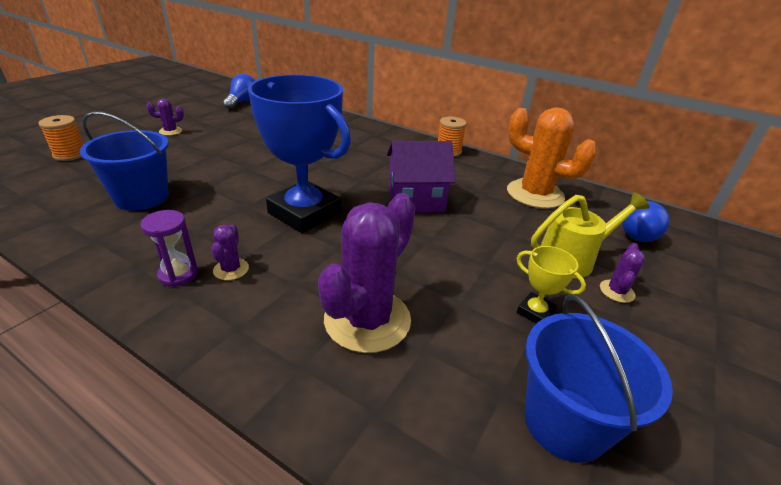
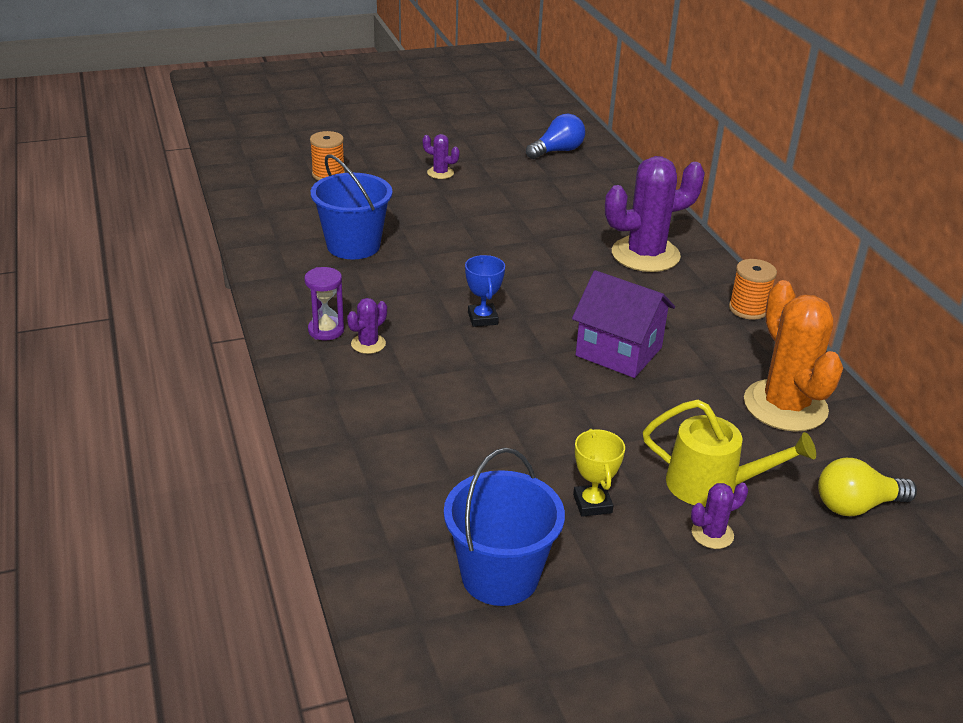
camera: 40 degrees right, 0 degrees up
blue trophy [248,74,351,233] -> blue trophy [465,255,505,327], size x0.43
purple cactus [318,193,415,353] -> purple cactus moved to [605,156,705,272]
blue light bulb [622,201,670,242] -> yellow light bulb [818,458,917,516]

